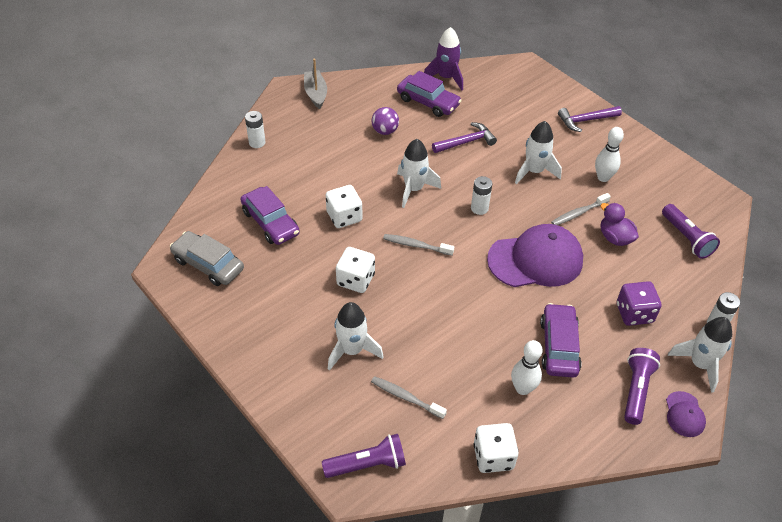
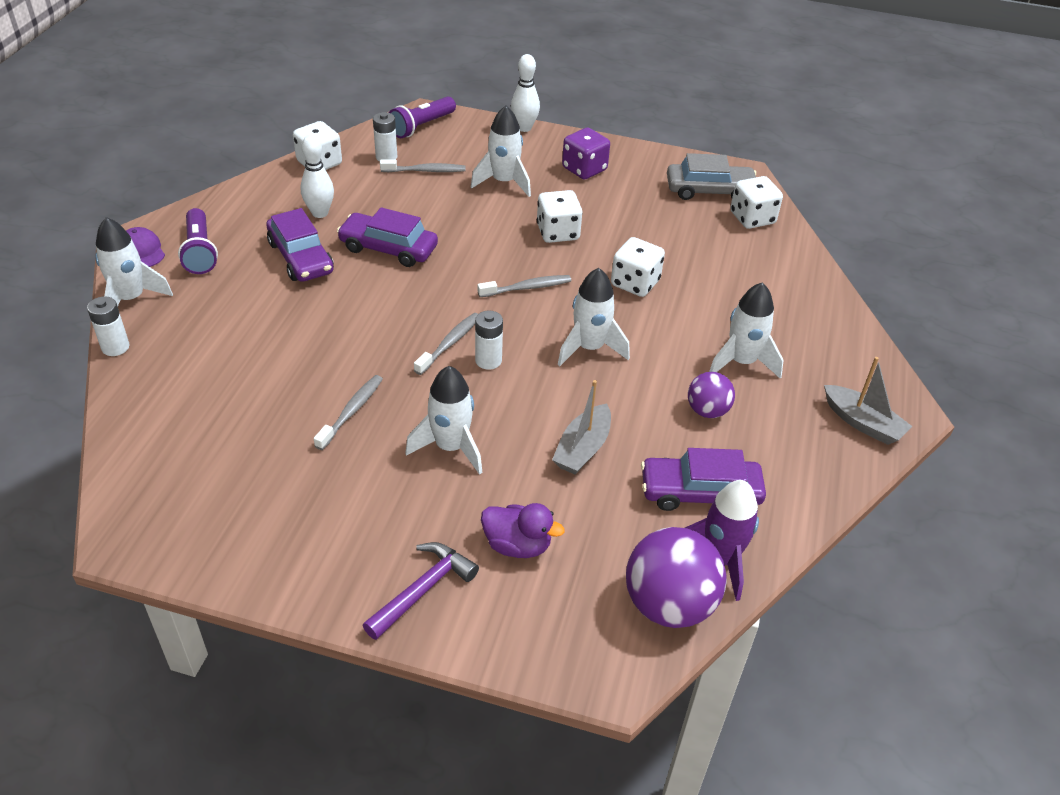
camera: 145 degrees right, 5 degrees down
purple car [240,186,300,245] -> purple car moved to [337,207,438,267]
white battery [245,111,266,148] -> white battery moved to [373,112,397,162]
purple hammer [432,122,497,153] -> grey boat [552,380,611,475]
purple cap [487,224,583,287] -> none
white bowling pin [595,127,624,182] -> white bowling pin moved to [511,54,540,132]
purple duck [600,203,639,246] -> purple duck moved to [481,503,565,558]
purple dice [617,281,662,326] -> purple dice moved to [562,128,610,180]
purple flashlight [662,204,720,259] -> none
none -> grey toothbrush [414,313,478,375]
none -> purple ball [626,527,727,628]
none -> white rocket [709,282,784,379]
none -> white dice [730,176,783,229]

